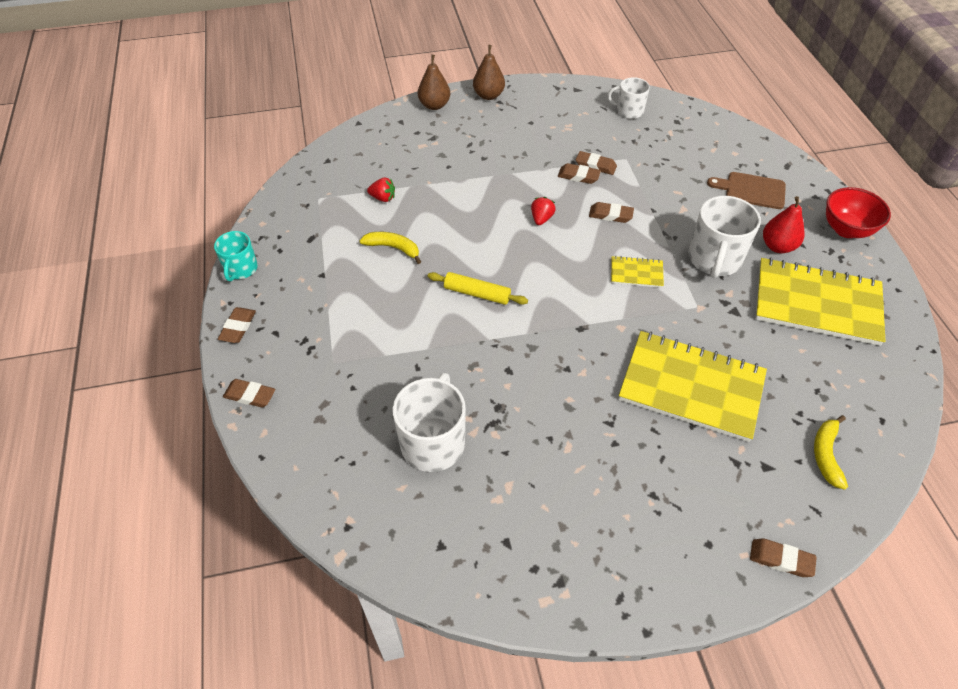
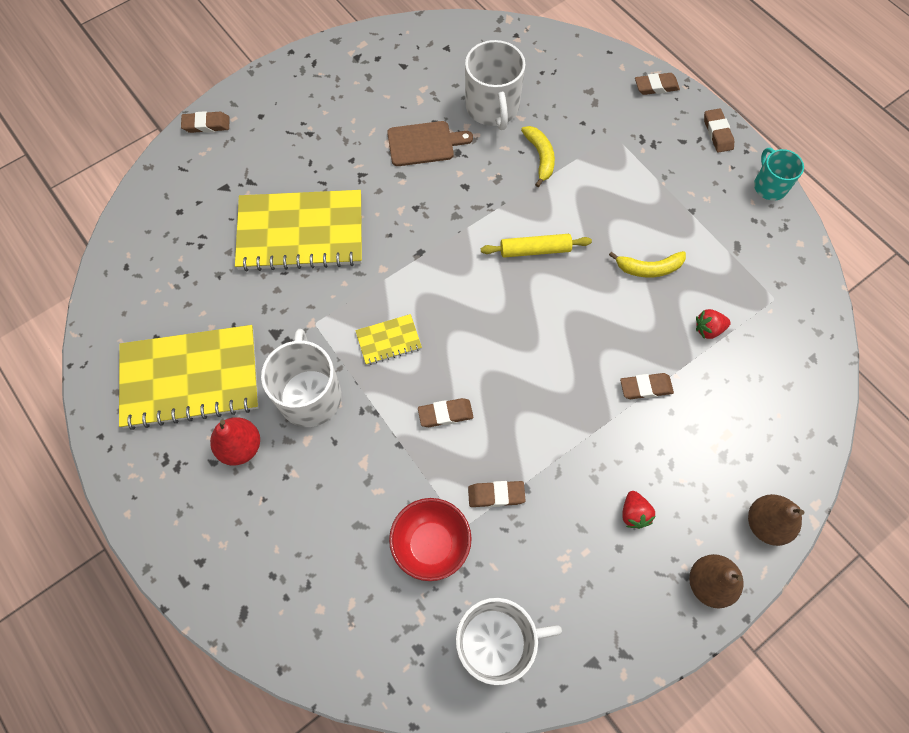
camera: 155 degrees right, 15 degrees up
red strawberry [531,197,556,225] -> red strawberry moved to [622,491,655,529]
brown eraser [558,163,601,184] -> brown eraser moved to [620,373,674,399]
white mug [608,77,650,119] -> white mug [456,598,562,685], size x1.65
brown cutting board [707,172,786,209] -> brown cutting board moved to [387,121,473,166]
yellow banana [814,415,848,490] -> yellow banana moved to [521,126,555,187]
red bowl [826,187,891,238] -> red bowl moved to [389,498,472,581]

